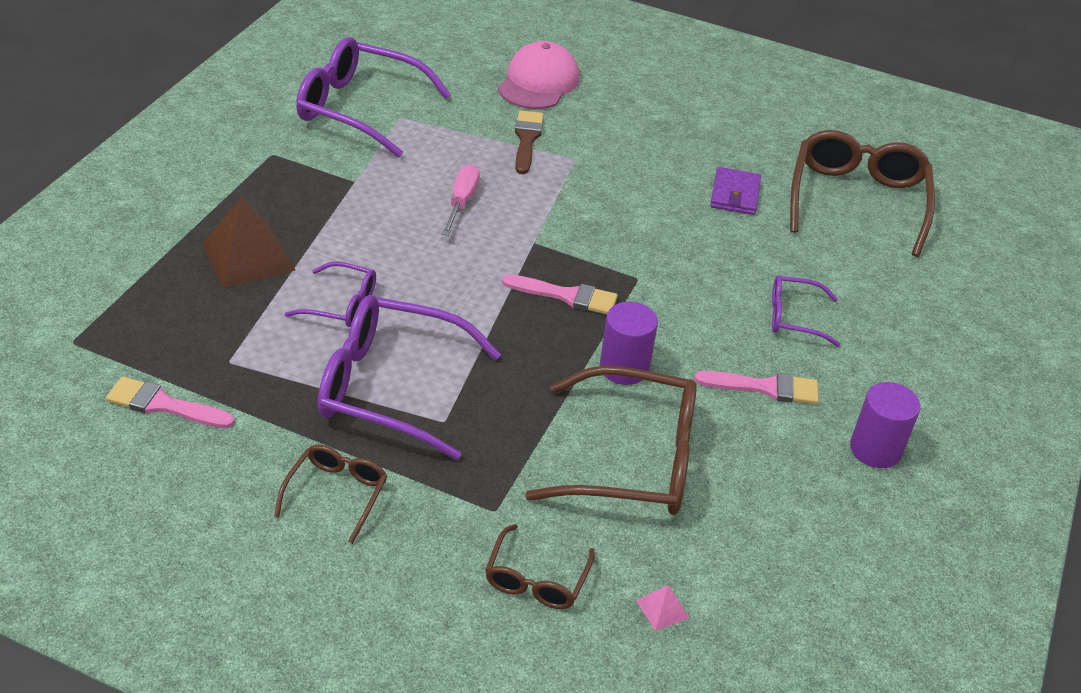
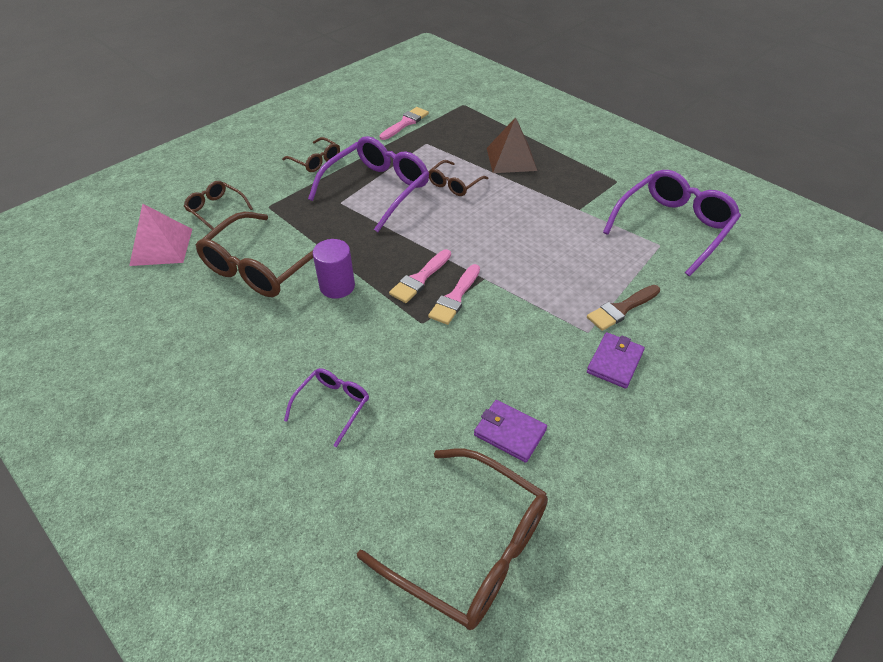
camera: 115 degrees right, 5 degrees up
purple glasses [285,261,376,327] -> brown glasses [428,160,489,196]
pink screwdriver [442,165,480,236] -> none
pink cap [498,41,579,109] -> none
brown brush [515,110,544,174] -> brown brush turned 120 degrees clockwise [587,285,660,331]
pink pyramid [636,585,689,631] -> pink pyramid [129,204,192,266], size x2.34
pink brush [695,371,819,404] -> pink brush moved to [428,264,480,325]
purple cylinder [850,382,920,468] -> none
none -> purple wallet [587,332,645,389]

